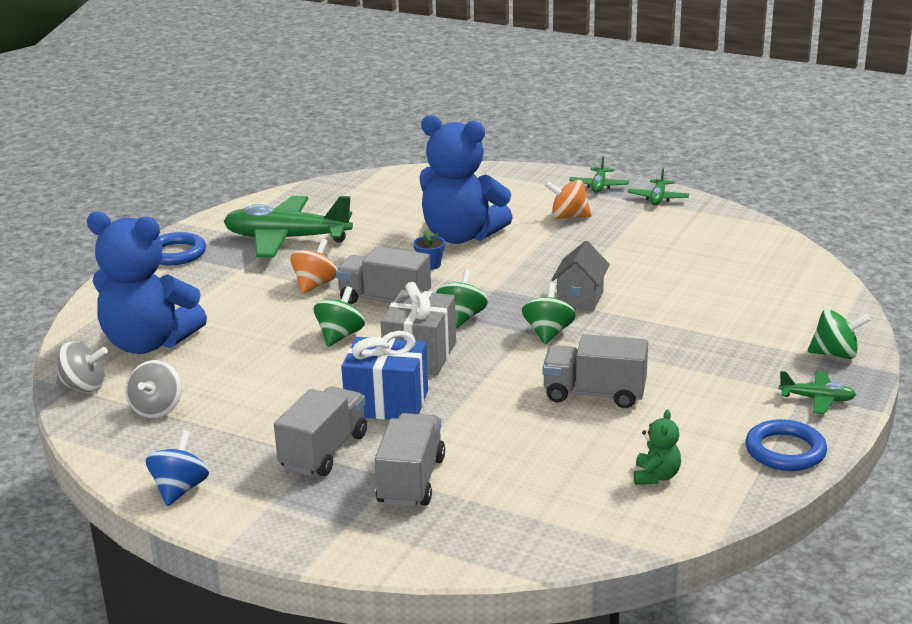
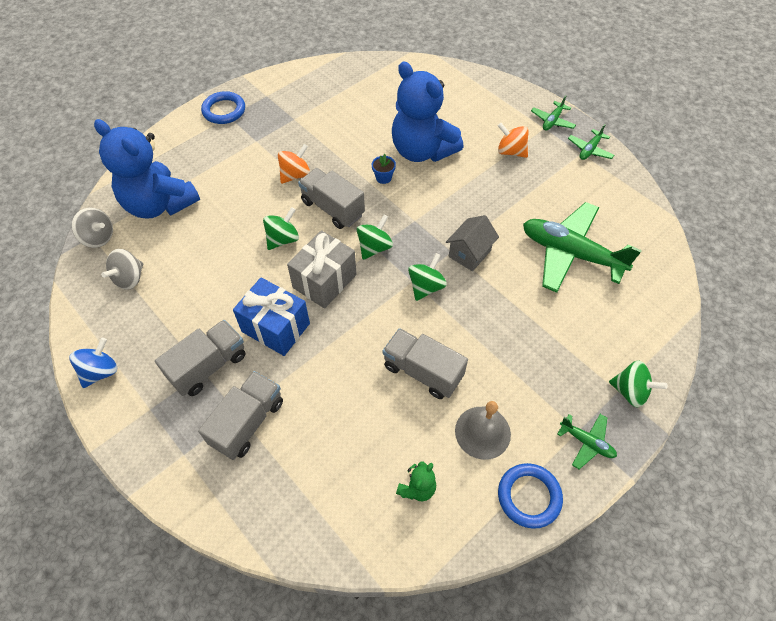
camera: 20 degrees right, 30 degrees up
green plane [224,196,353,258] -> green plane moved to [523,202,642,293]
none -> grey bell [455,401,511,460]

